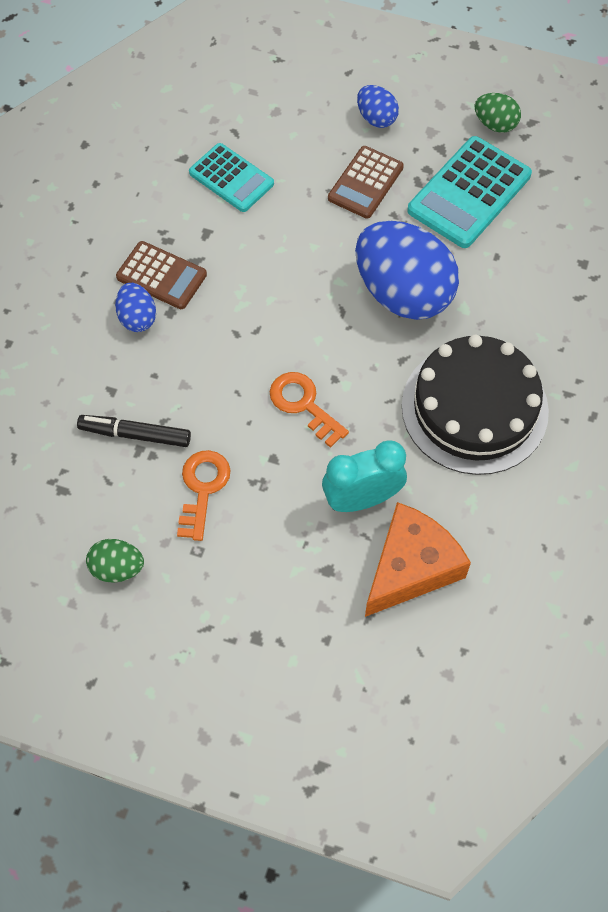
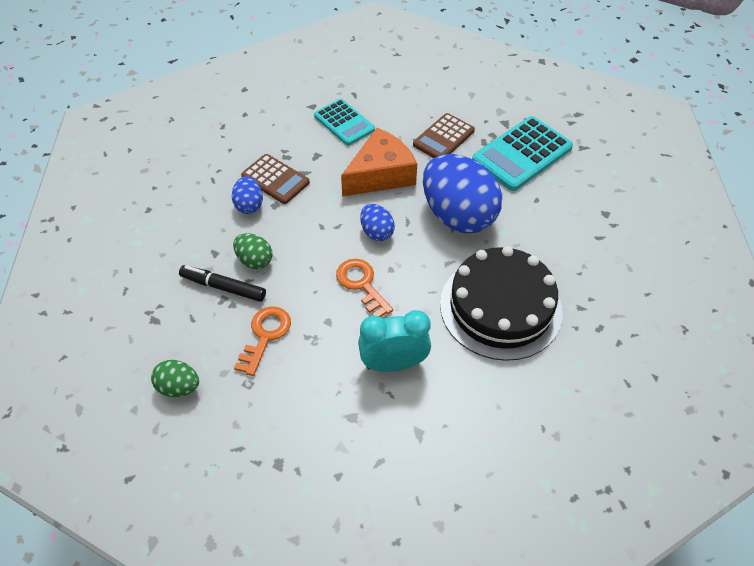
camera: 10 degrees right, 10 degrees down
blue egg [357,85,399,128] -> blue egg moved to [360,204,395,241]
orange cheese [365,502,471,617] -> orange cheese moved to [341,128,417,196]
green egg [475,93,521,133] -> green egg moved to [233,233,272,269]

